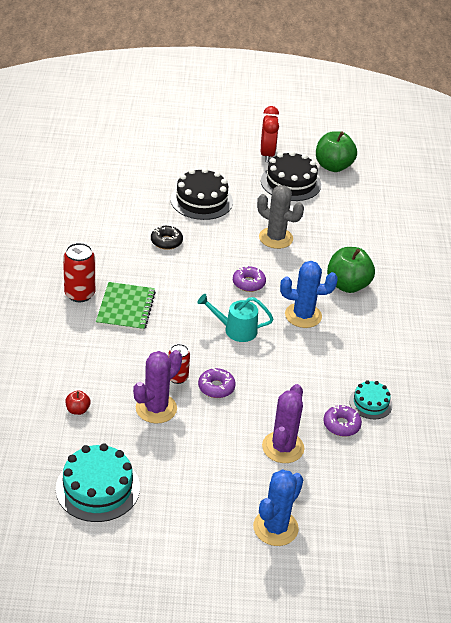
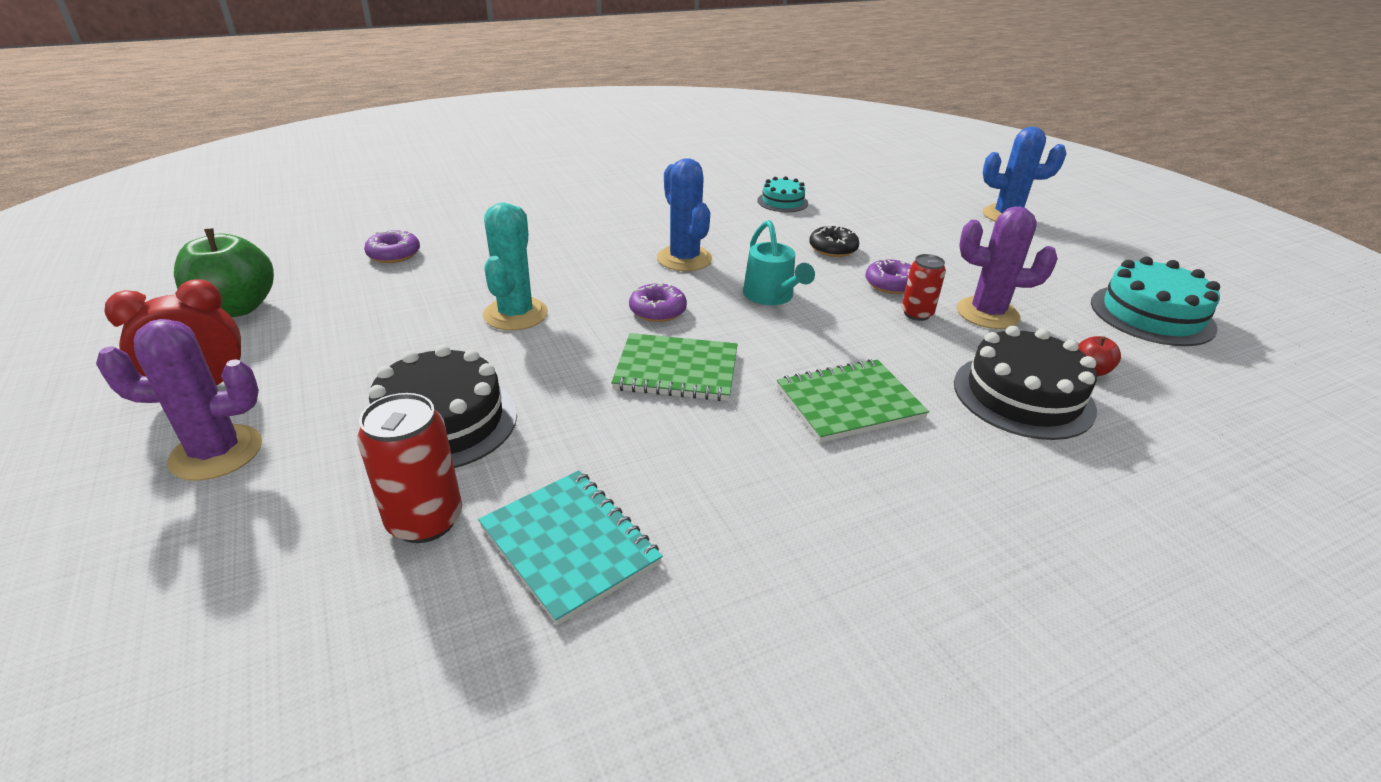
camera: 115 degrees left, 5 degrees down
red can [63,243,95,302] -> red can moved to [357,393,462,543]
black donut [151,225,183,250] -> black donut moved to [809,225,859,257]
grey cactus [257,185,304,249] -> turquoise cactus [483,203,548,331]
black cake [261,151,321,201] -> black cake moved to [954,326,1097,440]
purple cactus [262,384,304,463] -> purple cactus moved to [96,319,262,481]
purple donut [323,405,362,437] -> purple donut moved to [364,230,420,263]
green apple [327,247,375,293] -> none
none -> turquoise notebook [478,470,663,625]
none -> green notebook [611,333,737,401]

